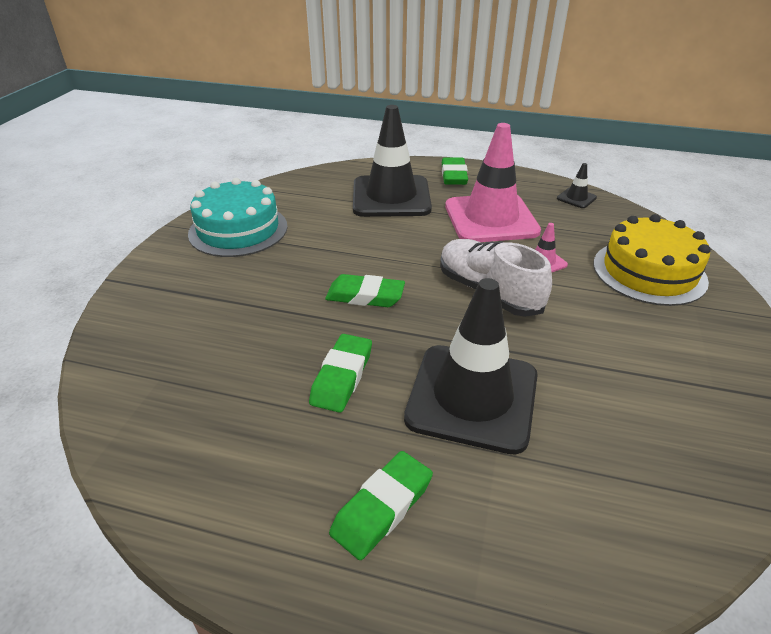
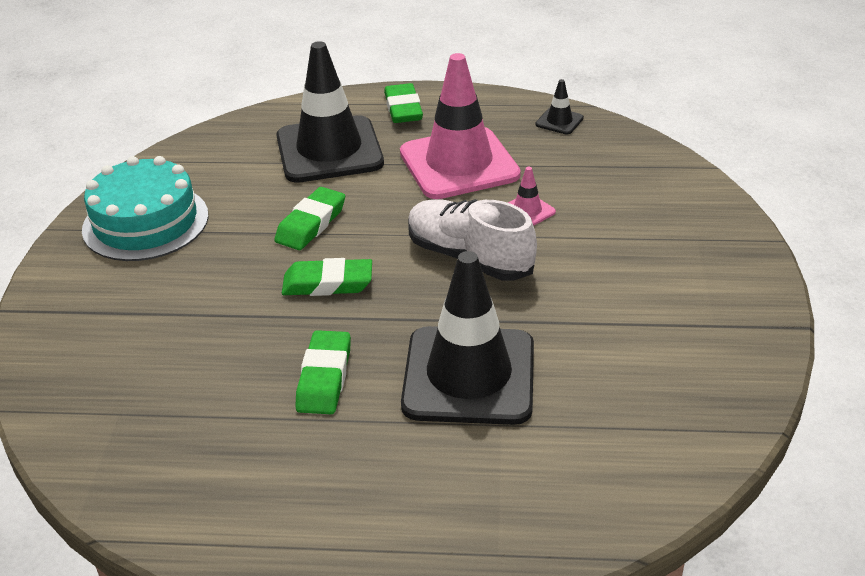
camera: 10 degrees left, 0 degrees up
green eraser [329,451,433,560] -> green eraser moved to [275,187,345,250]
yellow cake [593,214,710,306] -> none

